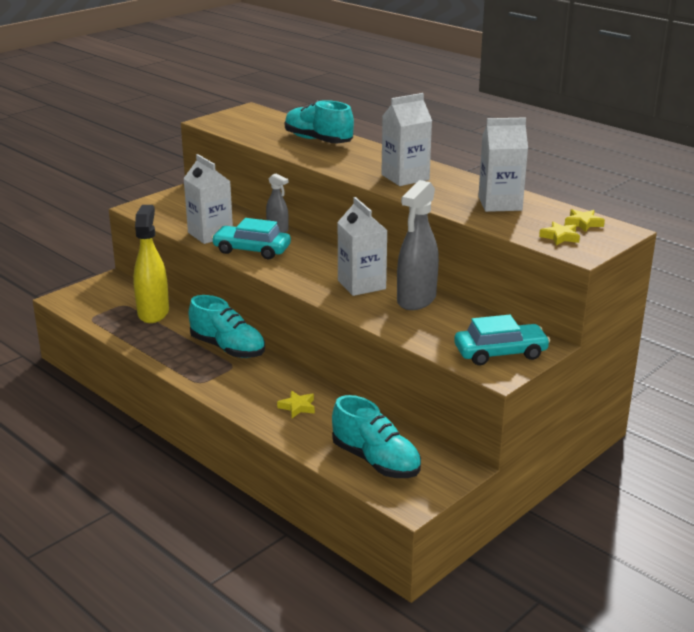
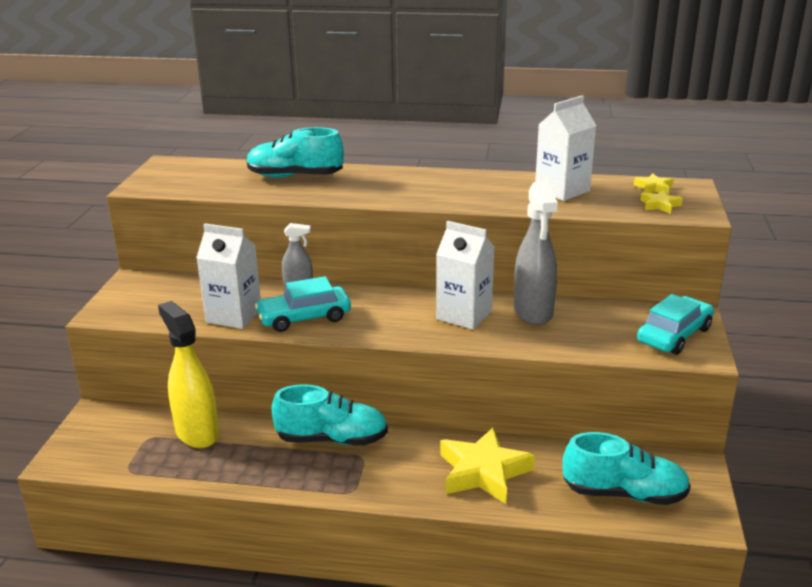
camera: 35 degrees left, 0 degrees up
yellow star [277,391,315,418] -> yellow star [440,427,535,504], size x2.12
white carton [381,93,432,186] -> none

